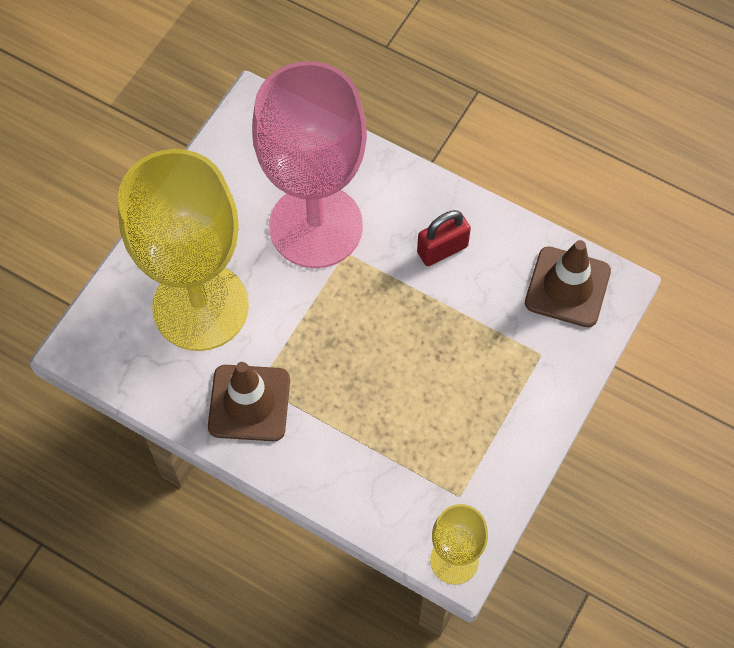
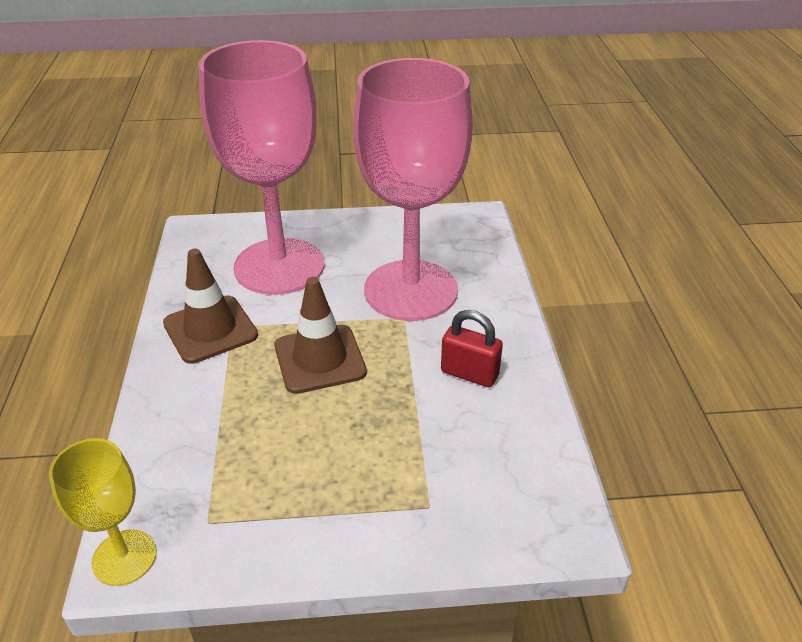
camera: 55 degrees right, 25 degrees down
yellow goblet [118,149,249,351] -> pink goblet [199,40,324,295]
brown traffic cone [525,240,611,327] -> brown traffic cone moved to [275,277,367,394]

